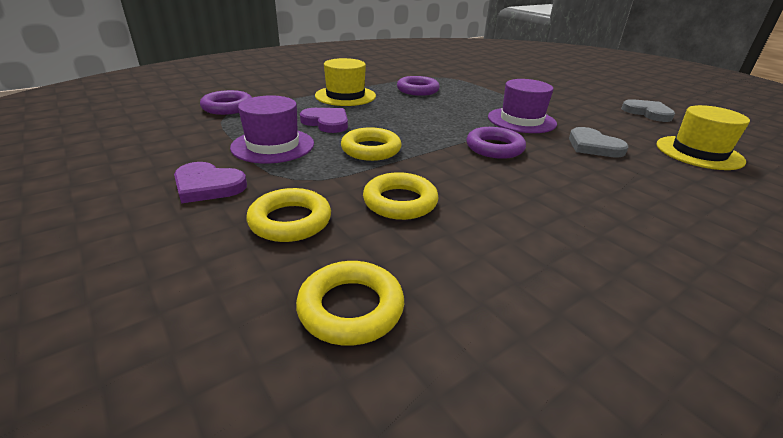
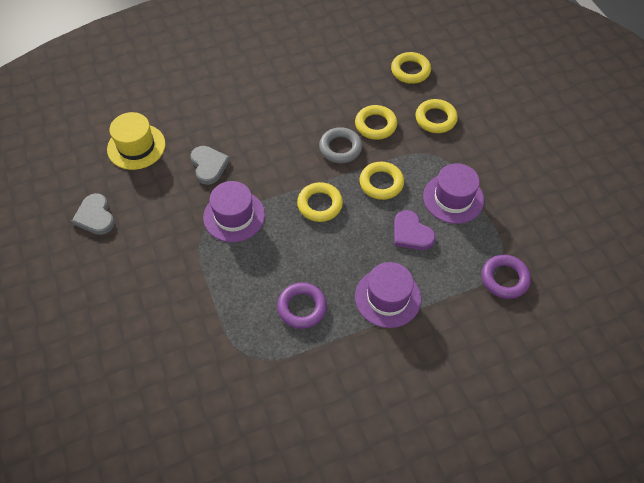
camera: 165 degrees left, 25 degrees up
purple heart [174,162,247,203] -> none
yellow hat [315,58,376,106] -> purple hat [355,262,421,328]
purple ring [467,127,526,159] -> none
none -> yellow ring [297,182,343,222]
none -> grey ring [319,127,362,163]

